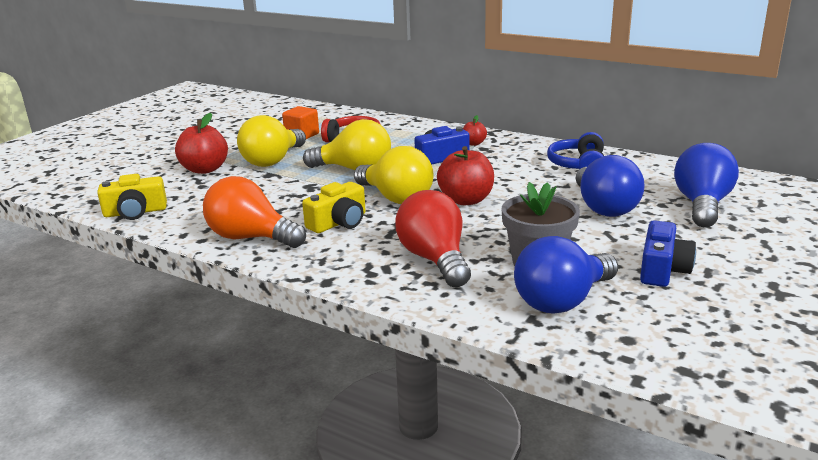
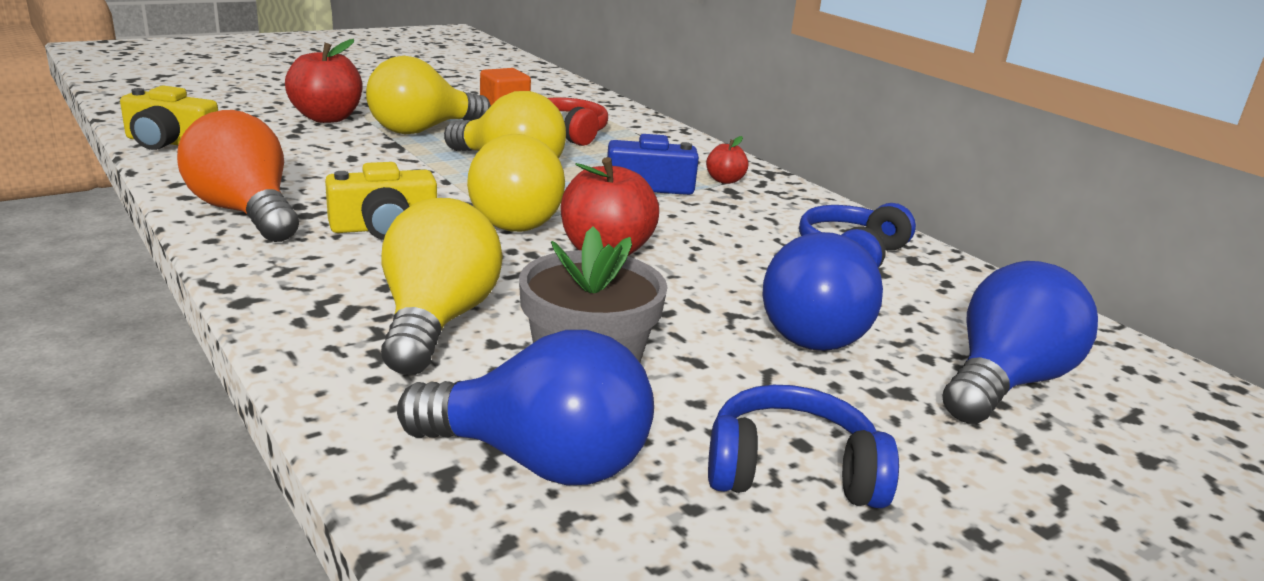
camera: 20 degrees right, 0 degrees up
red light bulb [395,190,471,287] -> yellow light bulb [381,198,503,375]
blue light bulb [514,236,618,314] -> blue light bulb turned 150 degrees counterclockwise [397,330,654,486]
blue camera [640,220,696,287] -> blue headphones [708,385,899,508]

